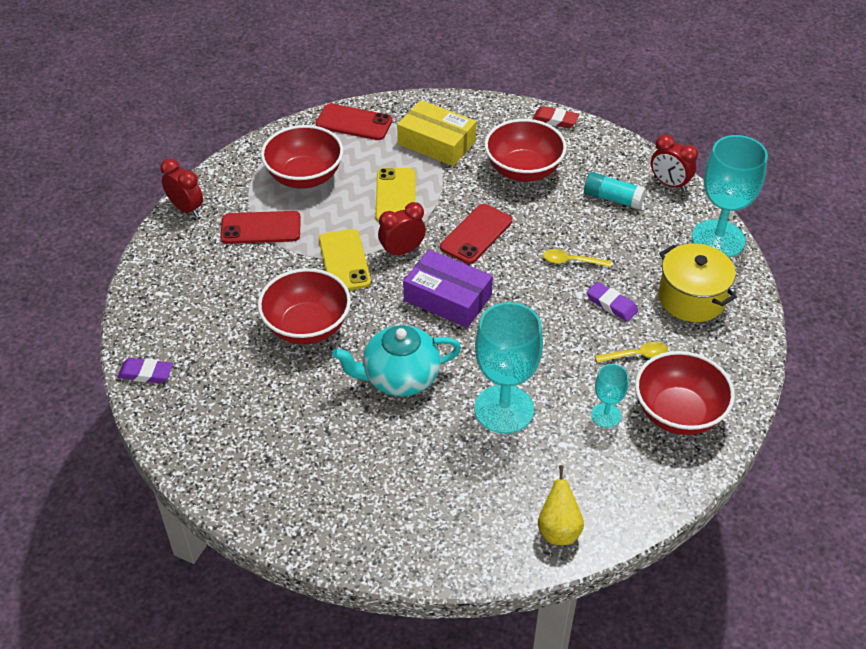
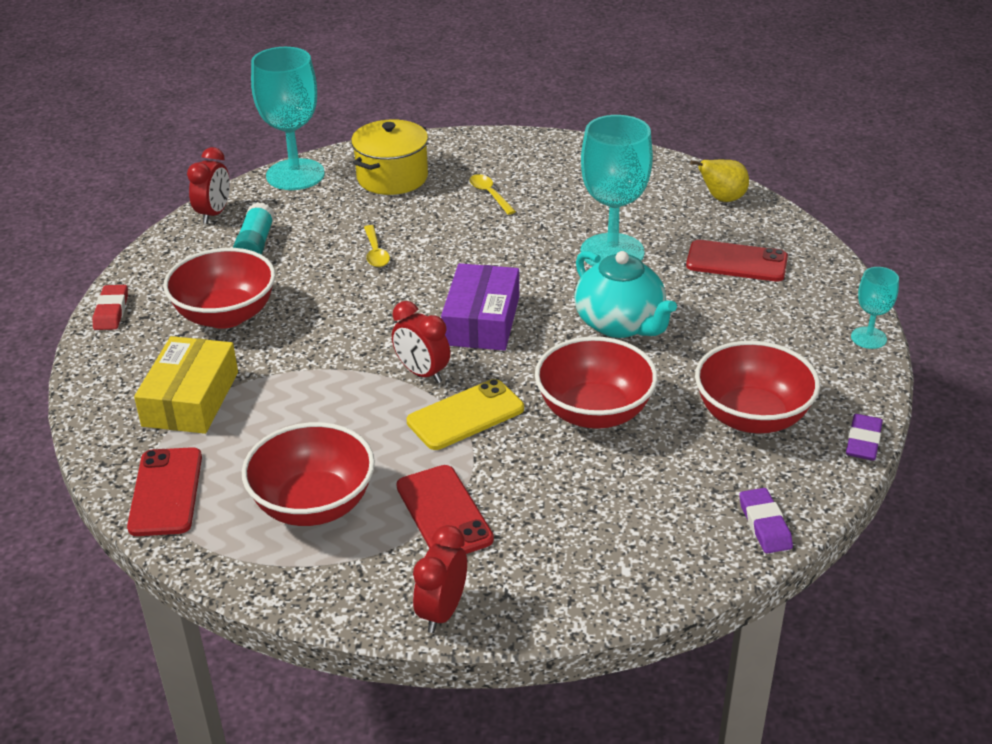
camera: 110 degrees left, 10 degrees down
yellow phone [376,168,416,222] -> none
red phone [440,204,512,264] -> red phone moved to [686,240,788,282]
purple eraser [587,282,638,322] -> purple eraser moved to [846,414,883,461]
turquoise goblet [591,364,629,428] -> turquoise goblet moved to [851,267,899,349]
red bowl [635,351,735,435] -> red bowl moved to [695,341,820,434]

